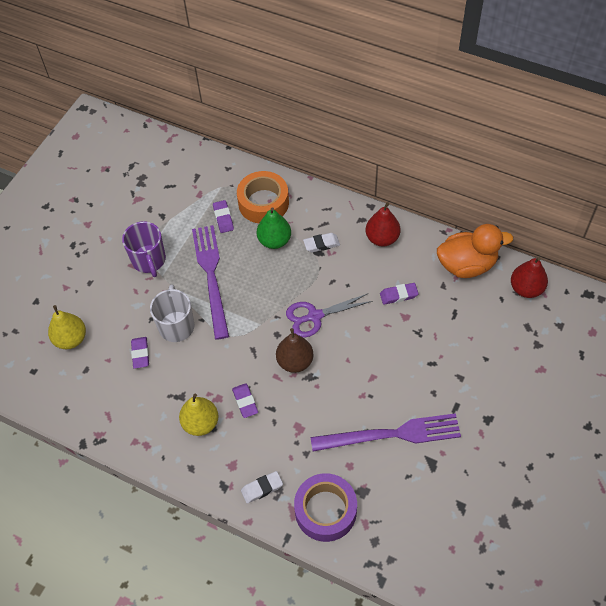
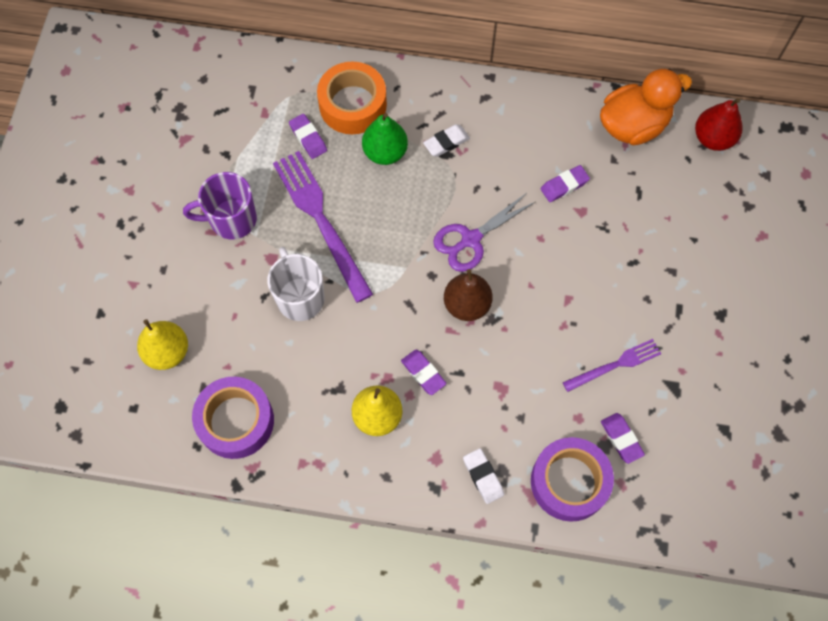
camera: 20 degrees left, 10 degrees up
purple mug [122,221,166,277] -> purple mug turned 120 degrees clockwise [183,172,257,239]
purple eraser [131,337,149,369] -> purple eraser moved to [601,413,645,464]
white eraser [241,471,283,504] -> white eraser turned 75 degrees counterclockwise [463,448,504,504]
purple fork [311,413,461,451] -> purple fork [563,339,661,392], size x0.56
red pear [366,202,400,247] -> none
none -> purple tape [192,377,274,459]

